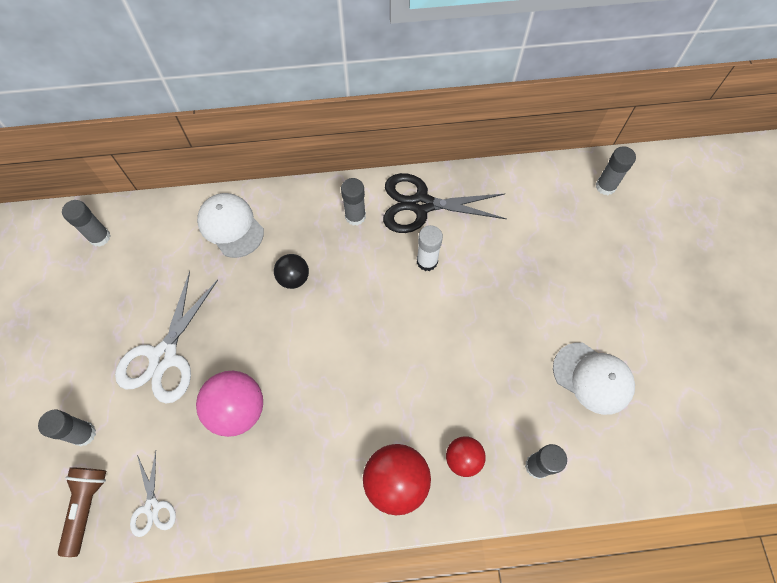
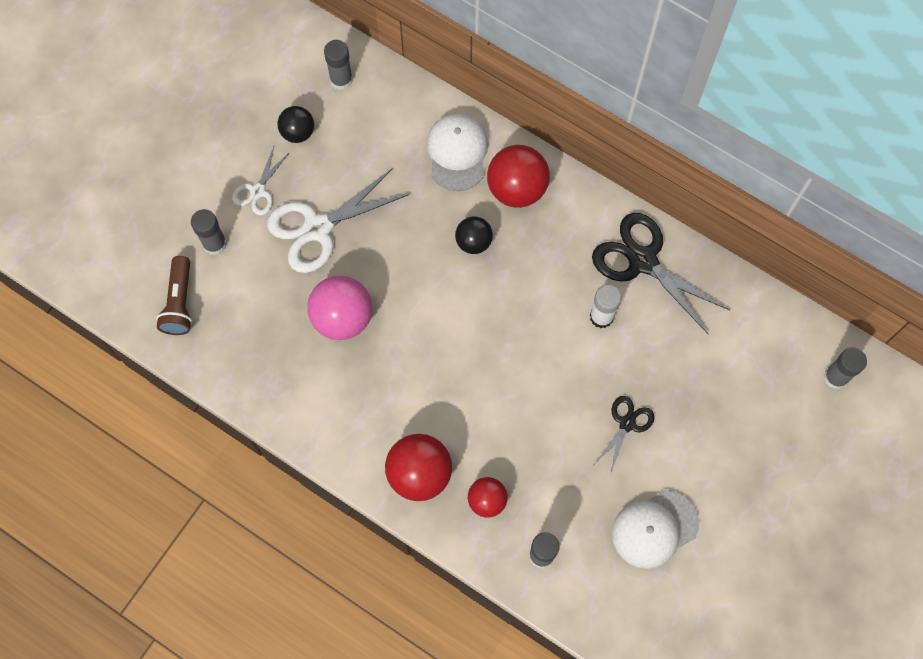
camera: 40 degrees right, 5 degrees up
brown flashlight [58,467,106,557] -> brown flashlight turned 135 degrees clockwise [156,256,192,335]
white scissors [130,451,176,537] -> white scissors moved to [232,147,290,215]
grey glue stick [341,178,366,226] -> none
white cap [553,342,635,415] -> white cap turned 75 degrees clockwise [612,490,699,569]
none -> black ball [277,106,314,143]
none -> red ball [487,145,550,208]
none -> black scissors [595,396,655,472]

